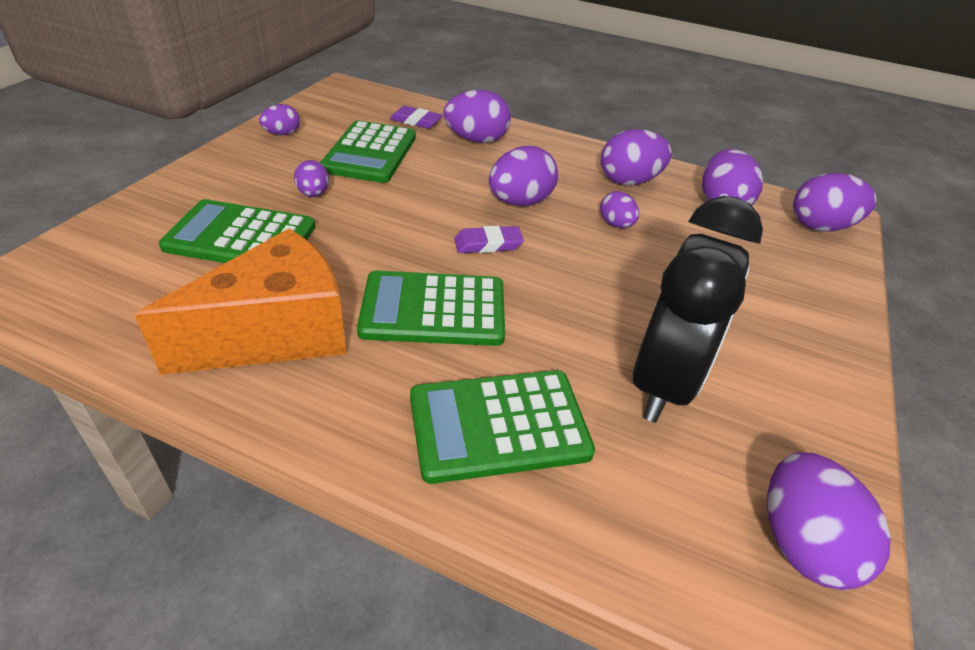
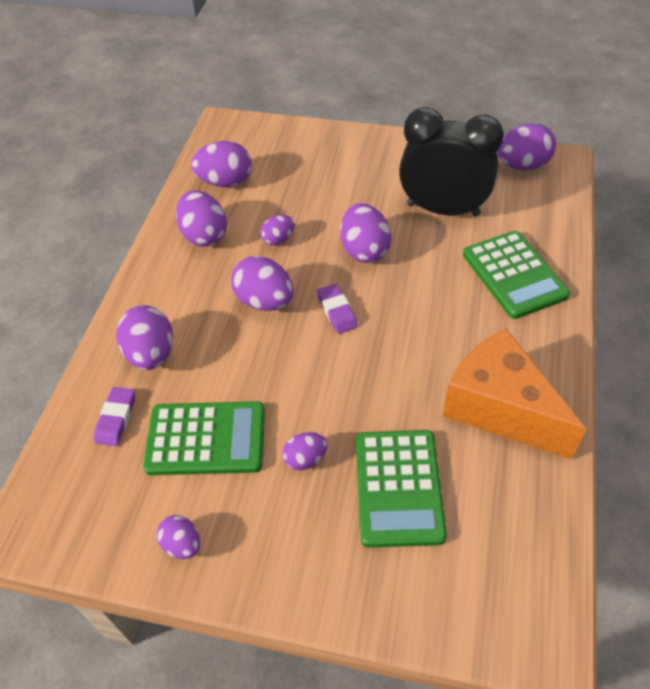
camera: 95 degrees left, 10 degrees up
green calculator [357,271,505,346] -> none
purple egg [793,173,876,232] -> purple egg moved to [341,203,391,263]

